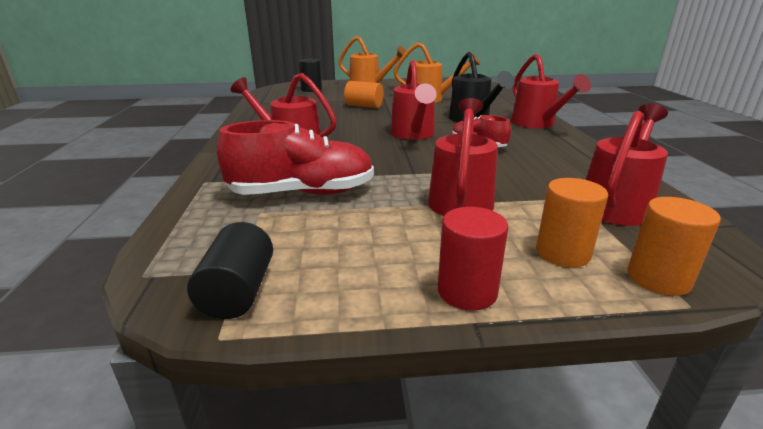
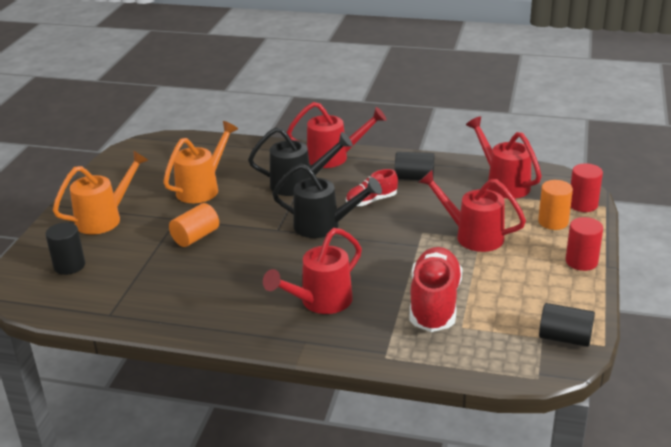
camera: 70 degrees left, 5 degrees up
red watering can [391,60,437,140] -> black watering can [272,164,382,238]
orange cylinder [627,197,721,296] -> red cylinder [571,163,603,212]
none -> black cylinder [395,152,434,180]

